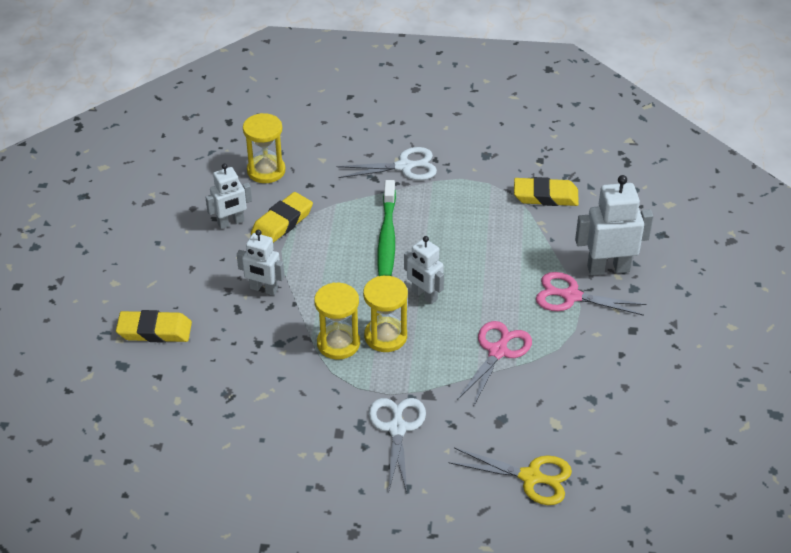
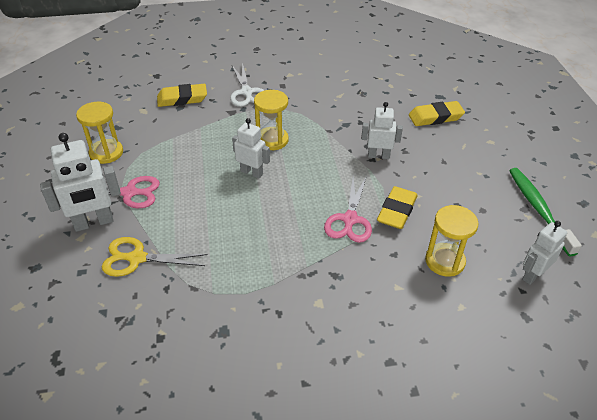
camera: 165 degrees right, 0 degrees up
white robot [205,163,252,229] -> white robot moved to [522,221,567,285]
yellow hourglass [314,283,360,360] -> yellow hourglass moved to [76,102,123,164]
white scissors [336,147,437,180] -> none
green toothbrush [377,180,396,276] -> green toothbrush moved to [509,168,582,257]
yellow scissors [449,448,572,505] -> yellow scissors moved to [102,237,208,277]
pink scissors [457,321,532,407] -> pink scissors moved to [324,176,372,243]
yellow eraser [514,177,579,206] -> yellow eraser moved to [157,84,207,107]

